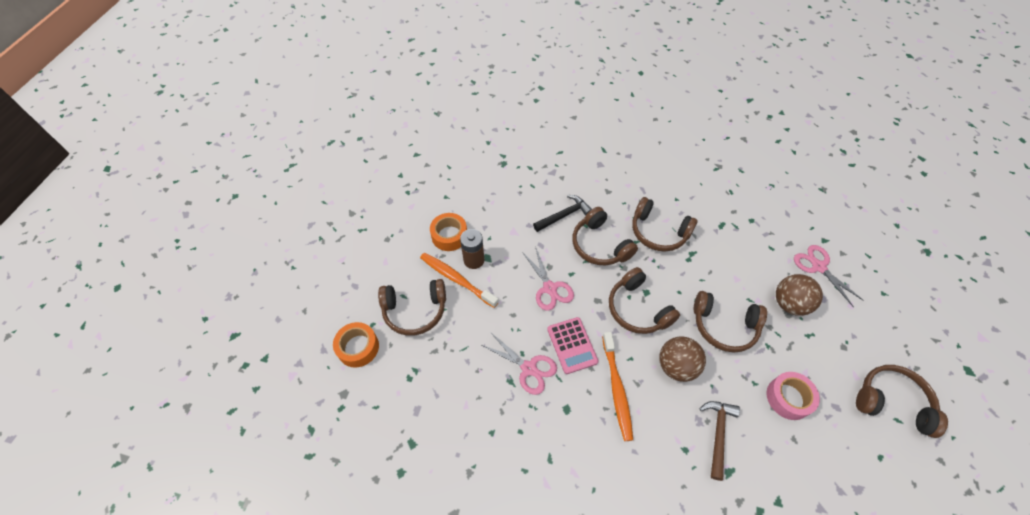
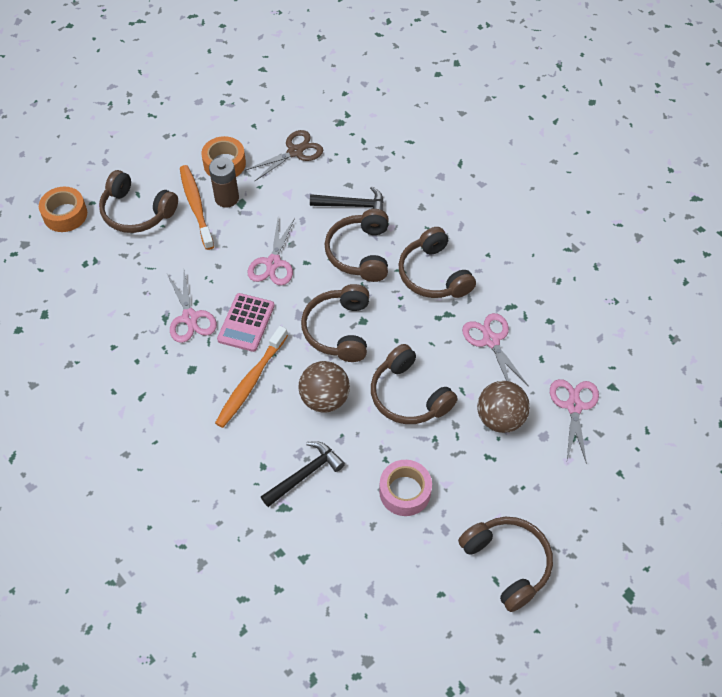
camera: 35 degrees right, 0 degrees up
brown hammer [700,401,740,481] -> black hammer [261,441,345,507]
none -> brown scissors [246,130,323,181]
none -> pink scissors [462,313,528,386]

